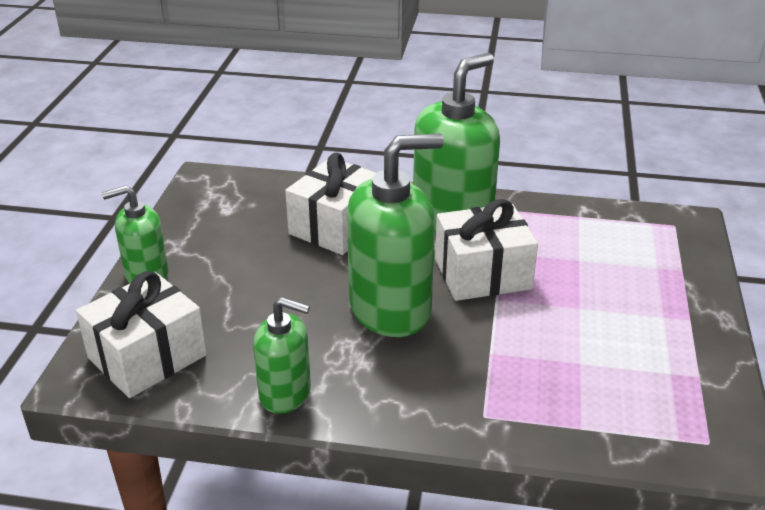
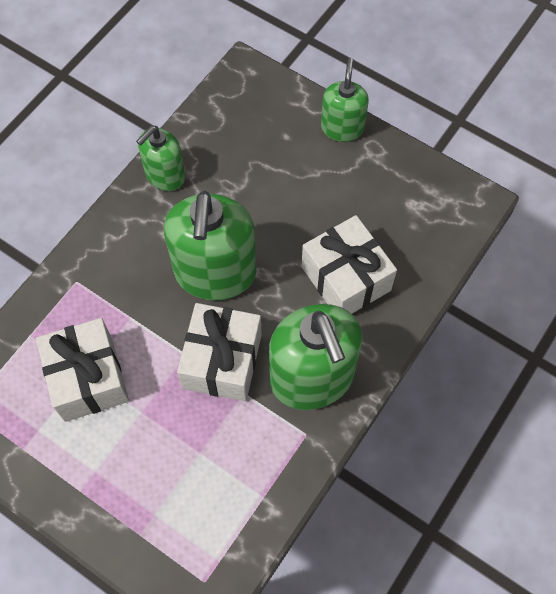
camera: 115 degrees right, 30 degrees up
white gift [76,271,207,398] -> white gift moved to [36,318,129,422]

